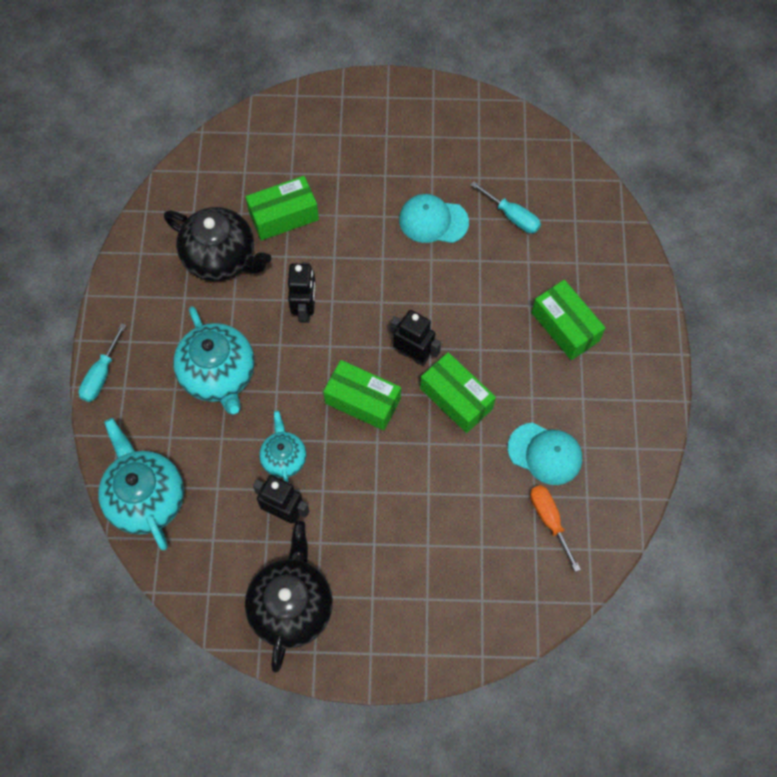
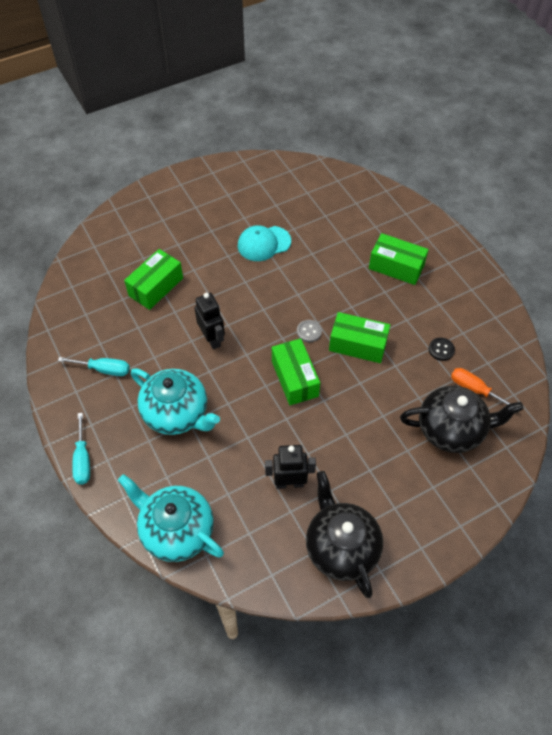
camera: 30 degrees left, 10 degrees down
black teapot [164,207,271,281] -> black teapot moved to [400,386,524,453]
turquoise teapot [259,411,306,482] -> none
green box [323,360,401,431] -> green box turned 75 degrees clockwise [272,338,320,405]
black robot [390,310,441,366] -> grey button [297,320,322,342]
turquoise screwdriver [471,181,541,233] -> turquoise screwdriver moved to [58,357,130,376]
turquoise cap [508,423,582,485] -> black button [429,338,455,361]

